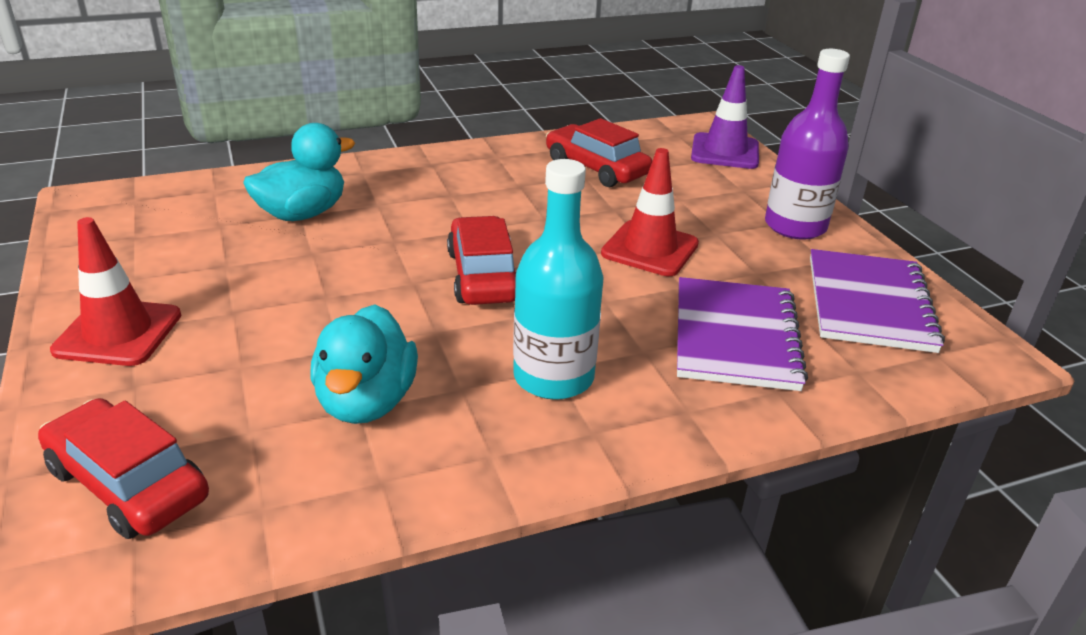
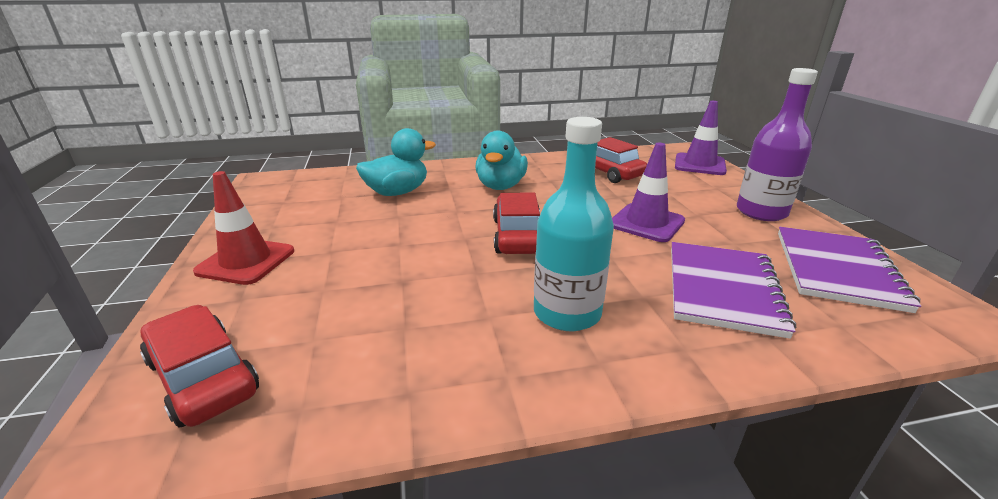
camera: 10 degrees right, 5 degrees down
turquoise duck [311,304,418,424] -> turquoise duck moved to [476,131,528,190]
red traffic cone [601,148,699,276] -> purple traffic cone [612,143,685,242]

